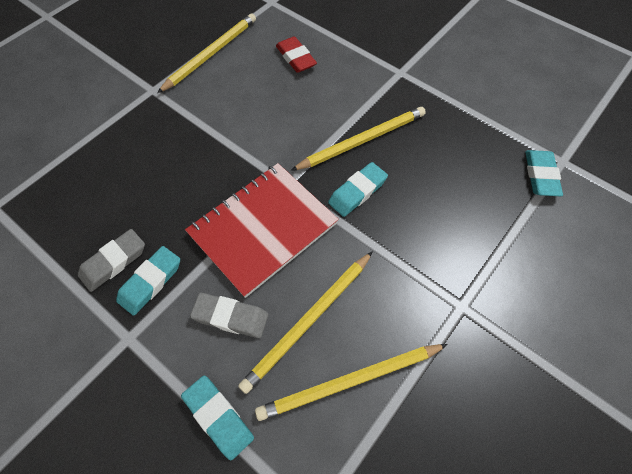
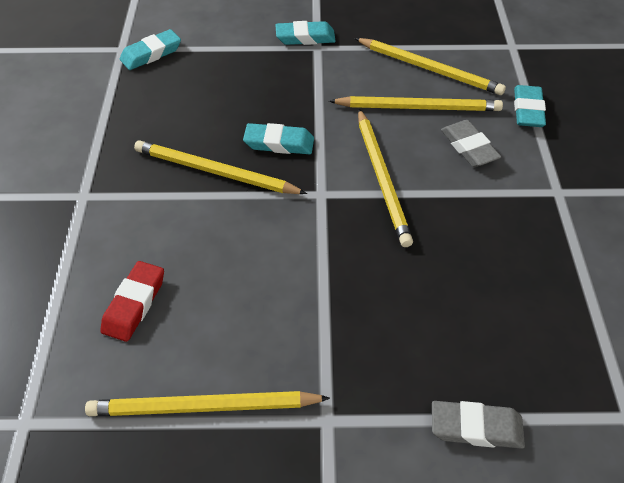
camera: 130 degrees left, 10 degrees down
grey eraser [78,229,145,292] -> grey eraser moved to [432,401,525,449]
turquoise eraser [116,246,180,316] -> turquoise eraser moved to [276,21,336,45]
red notebook [185,163,339,298] -> yellow pencil [358,109,413,247]

